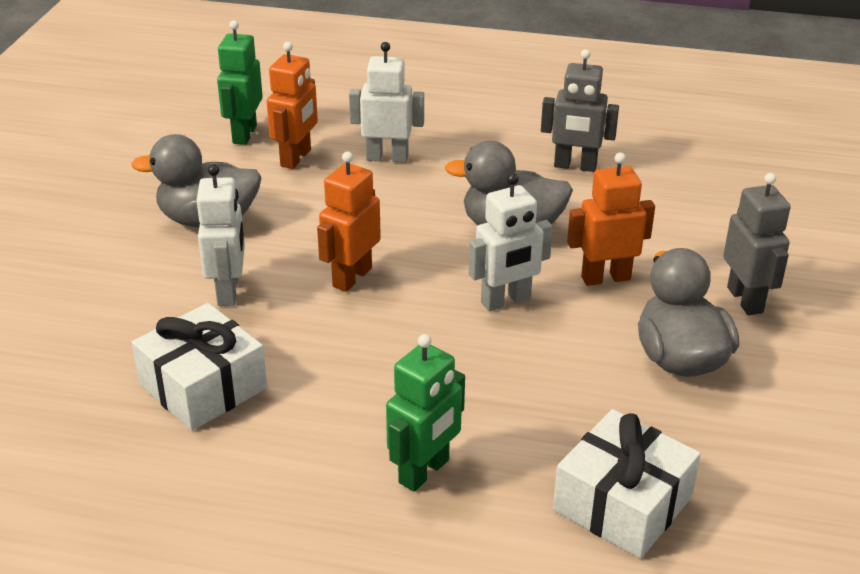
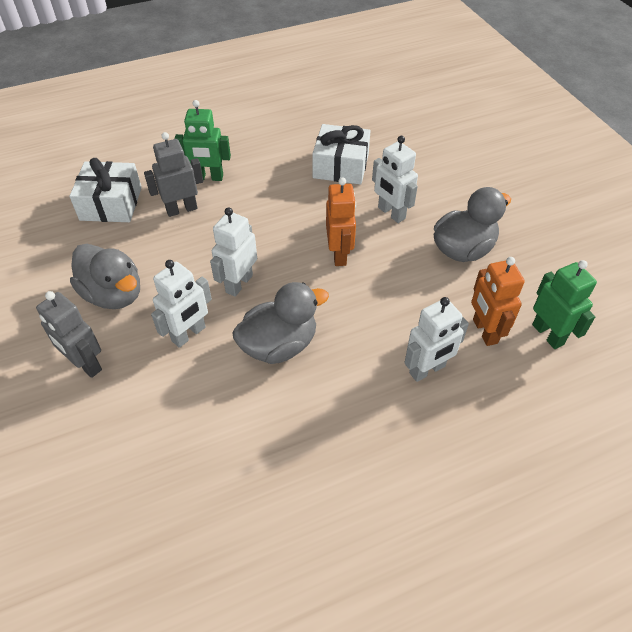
camera: 145 degrees right, 15 degrees up
green robot [386,334,465,492] -> green robot turned 90 degrees counterclockwise [174,100,231,181]
grey robot [541,49,619,172] -> grey robot moved to [144,132,203,217]
orange robot [567,152,655,286] -> white robot [151,260,212,348]

